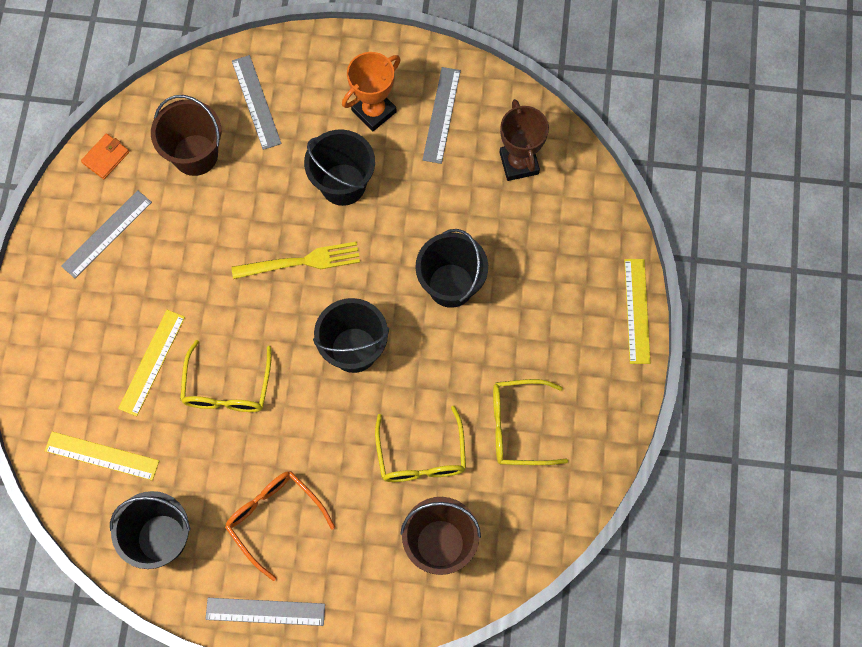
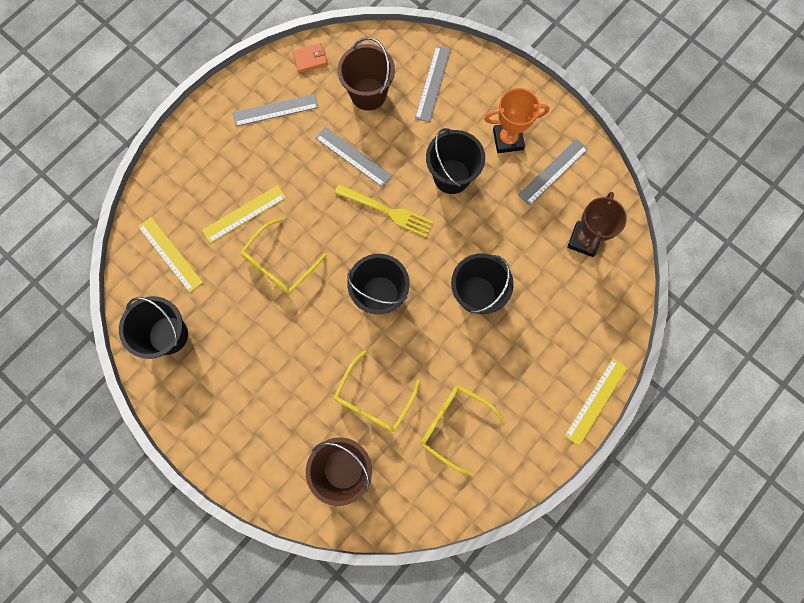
camera: 35 degrees right, 5 degrees up
grey ruler [206,598,325,626] -> grey ruler moved to [316,127,392,187]
orange glasses [225,471,335,581] -> none

